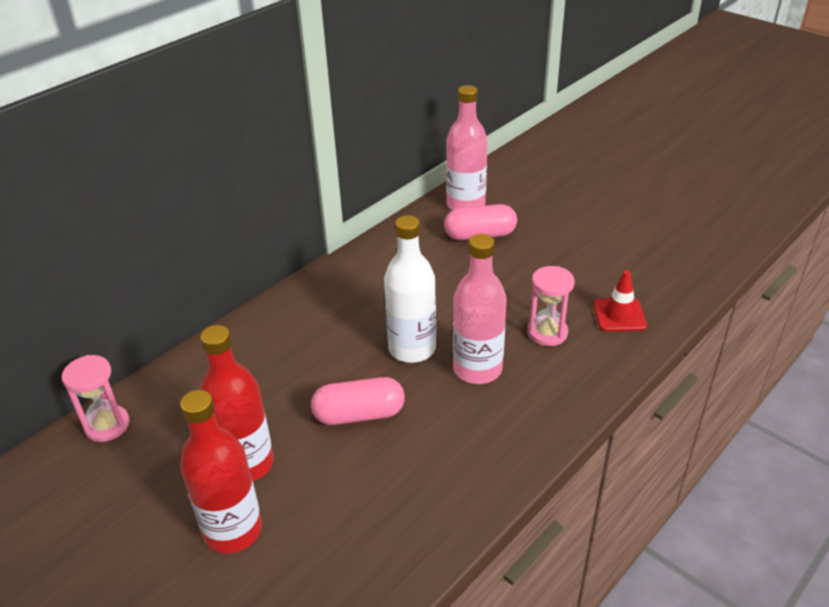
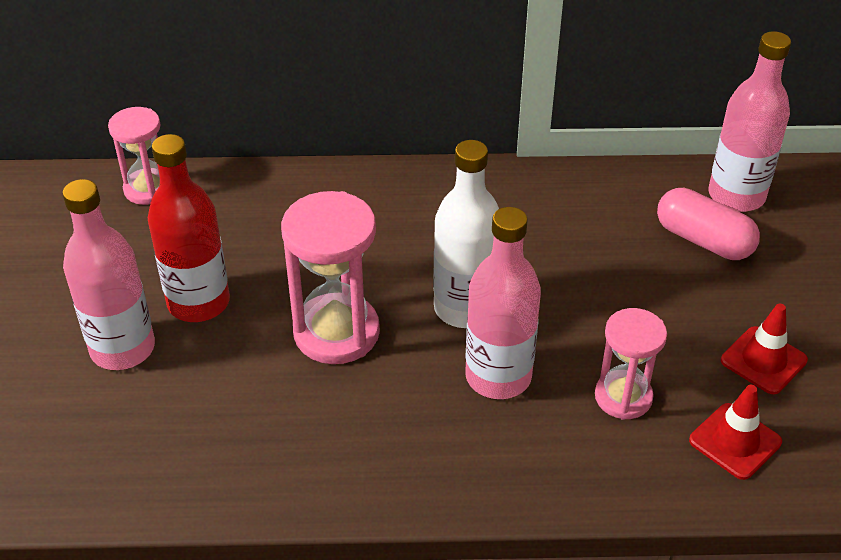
camera: 45 degrees right, 5 degrees up
red bottle [180,390,262,554] -> pink bottle [63,179,155,370]
pink capsule [311,377,404,425] -> pink hourglass [281,191,380,364]
none -> red traffic cone [721,304,808,394]

